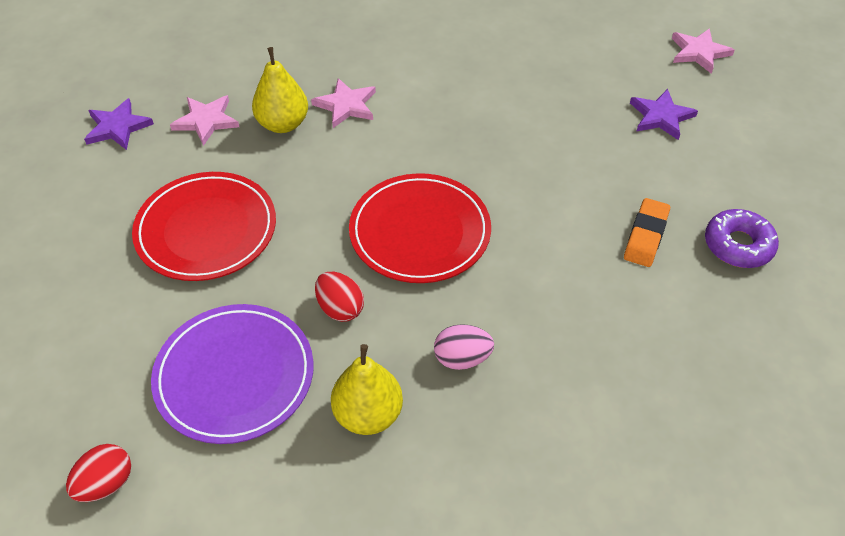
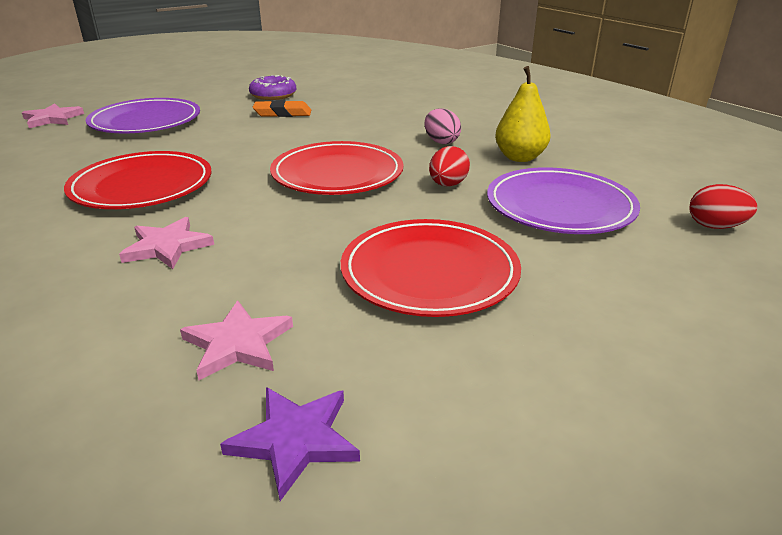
camera: 115 degrees left, 20 degrees down
yellow pear [252,47,308,133] -> none
purple star [630,89,698,140] -> purple plate [86,98,200,133]
none -> red plate [64,151,212,209]

